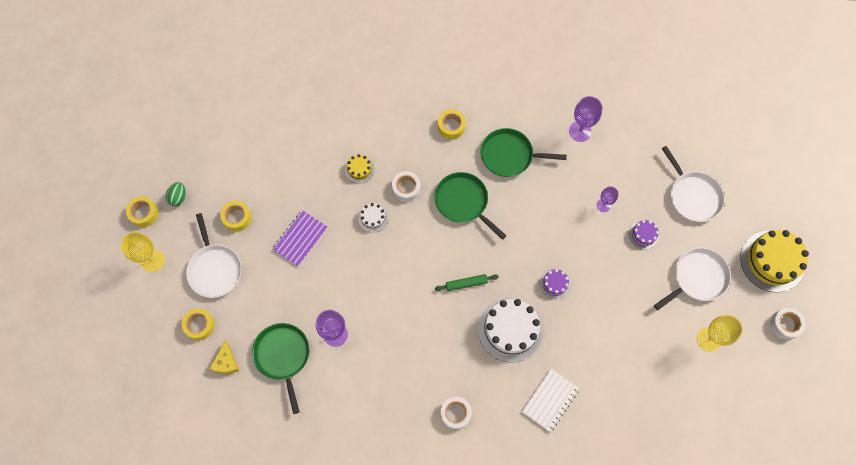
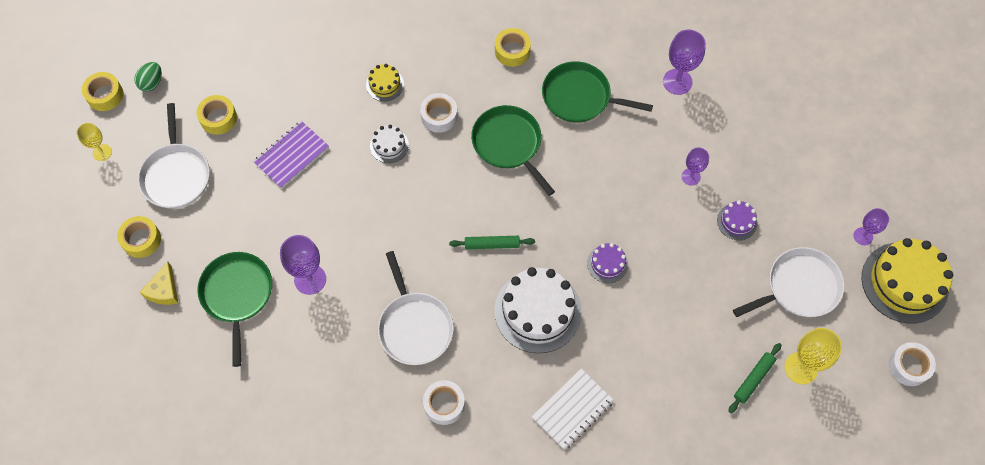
camera: 10 degrees right, 5 degrees down
yellow goblet [121,232,165,272] -> yellow goblet [77,123,112,161], size x0.62
white pan [661,146,725,222] -> white pan moved to [378,251,454,365]
none -> green rolling pin [728,343,781,413]
none -> purple goblet [854,208,889,245]

